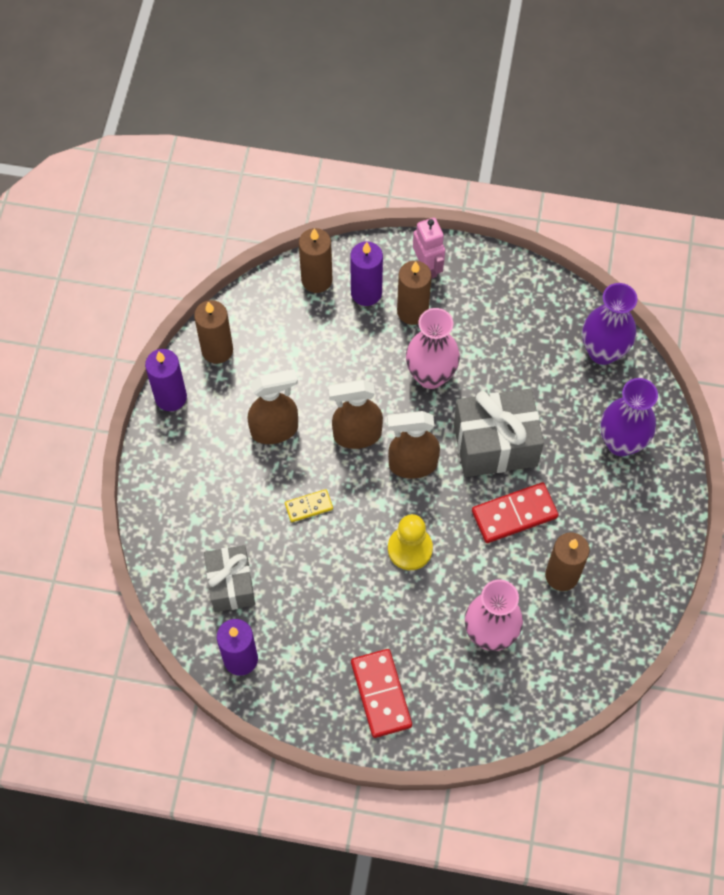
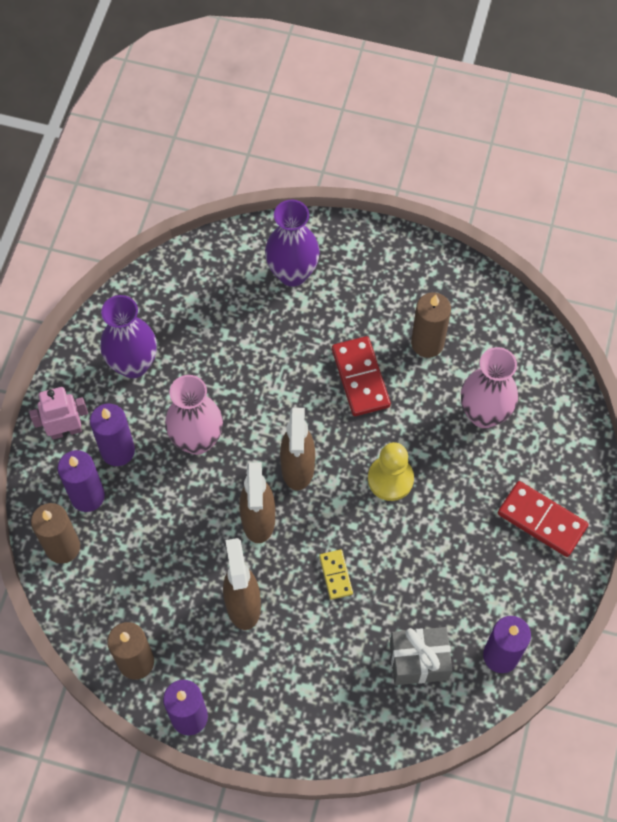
camera: 85 degrees left, 0 degrees up
red domino [351,649,412,738] -> red domino turned 45 degrees clockwise [498,481,589,557]
brown candle [397,261,431,325] -> purple candle [90,404,135,466]
grey gift [454,389,544,477] -> none
purple vase [582,283,637,365] -> purple vase moved to [100,295,157,378]

